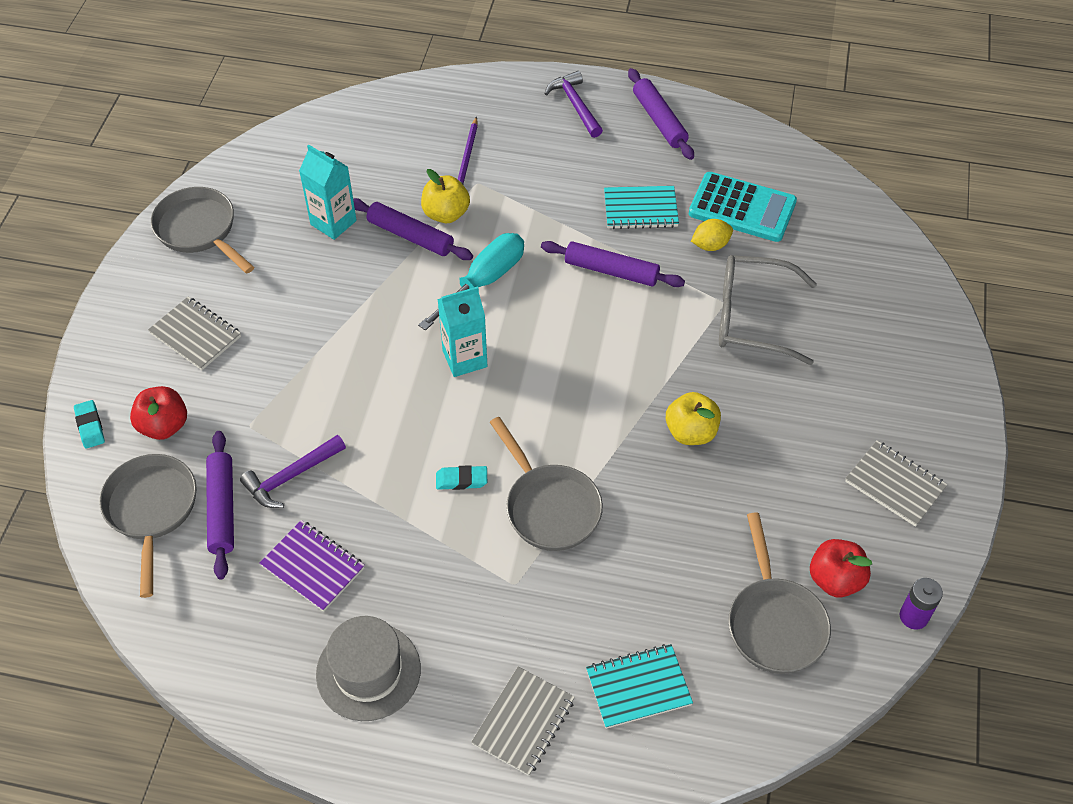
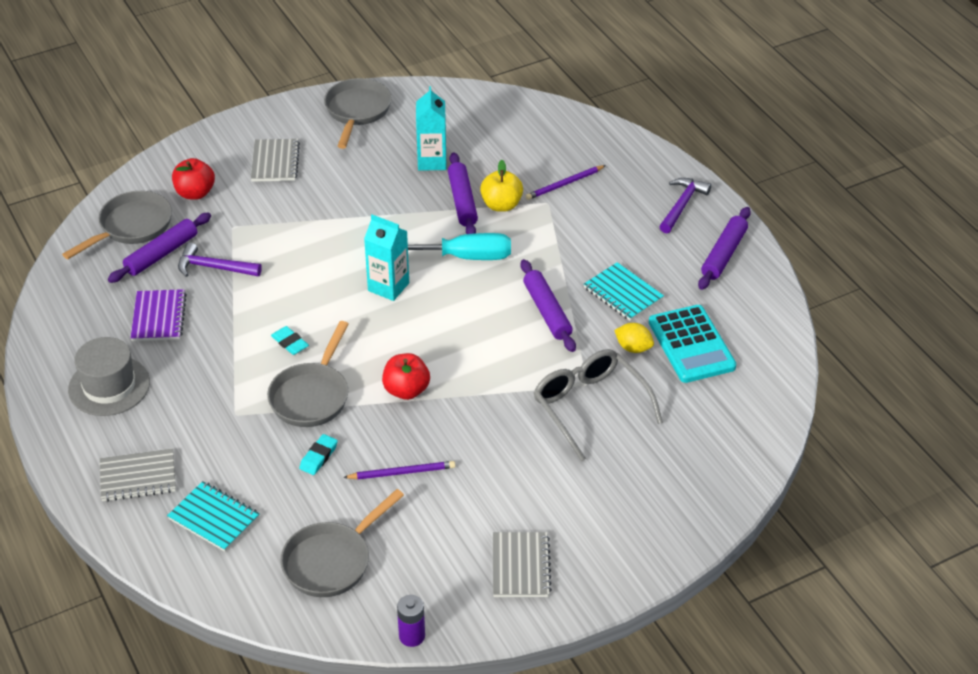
camera: 50 degrees right, 10 degrees down
turquoise eraser [74,400,105,449] -> turquoise eraser moved to [299,434,338,475]
yellow apple [666,392,721,445] -> none
red apple [810,539,872,597] -> red apple moved to [382,353,430,400]
none -> purple pencil [343,461,455,479]

